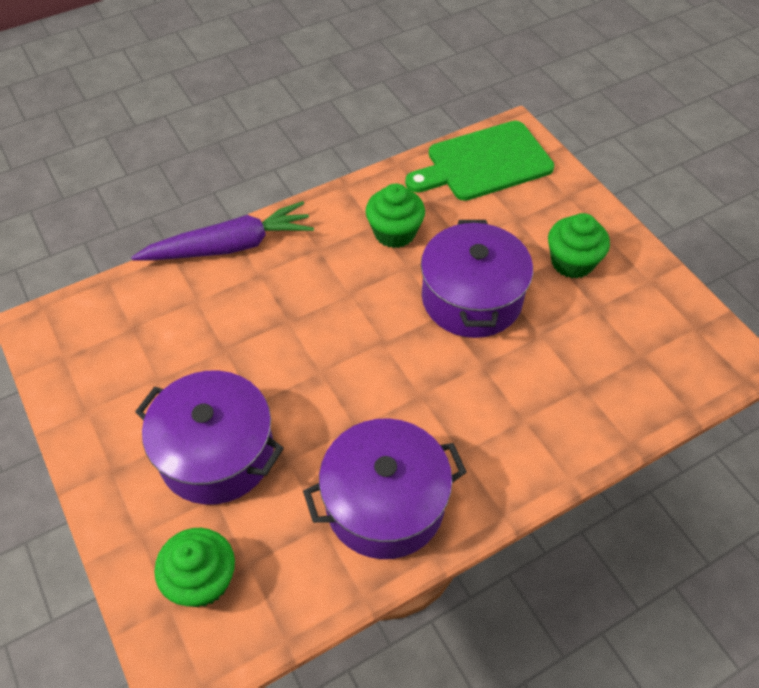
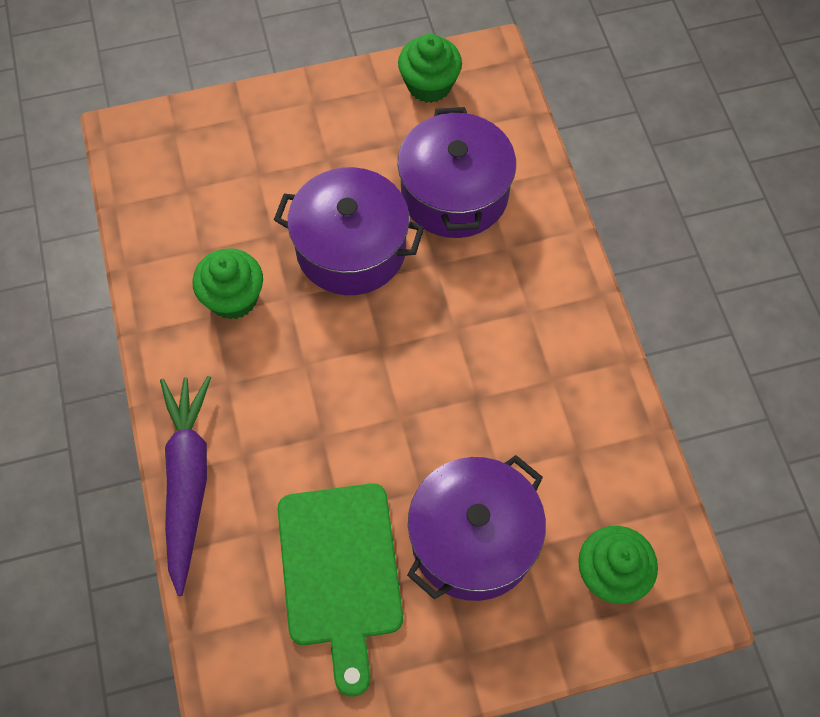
camera: 75 degrees left, 10 degrees up
purple pot [303,418,466,559] -> purple pot moved to [398,107,516,238]
green cutting board [405,121,554,201] -> green cutting board moved to [278,483,403,697]
green cupcake [548,213,610,278] -> green cupcake moved to [398,34,462,103]

